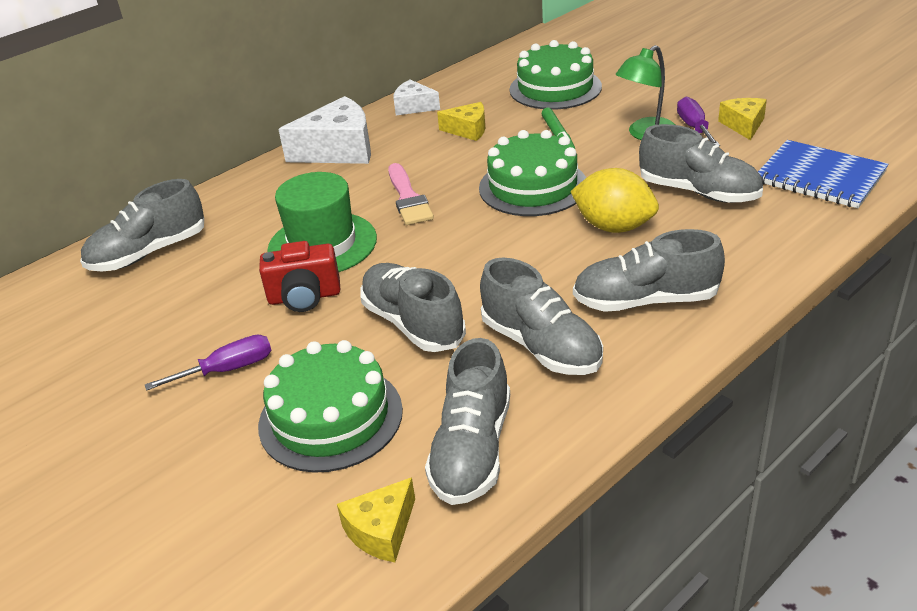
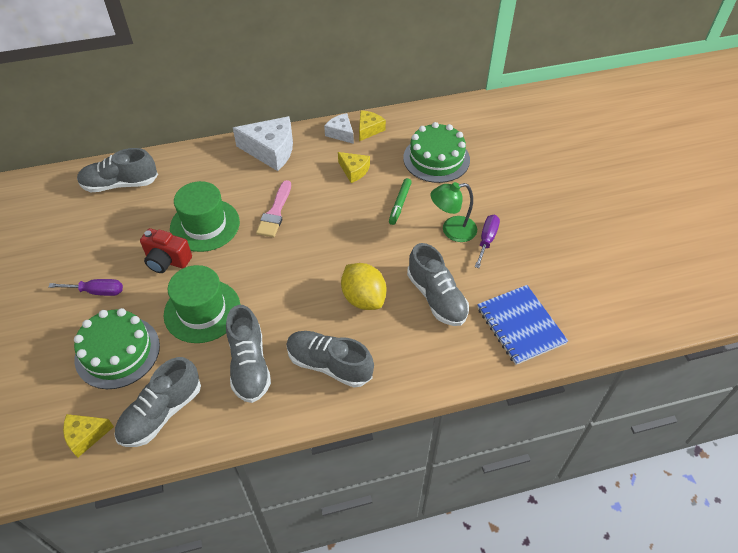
camera: 25 degrees right, 15 degrees up
grey shoe [360,263,466,352] -> green hat [164,265,240,343]
green cake [479,130,586,216] -> none
yellow cheese [718,98,767,140] -> yellow cheese moved to [359,110,386,141]

